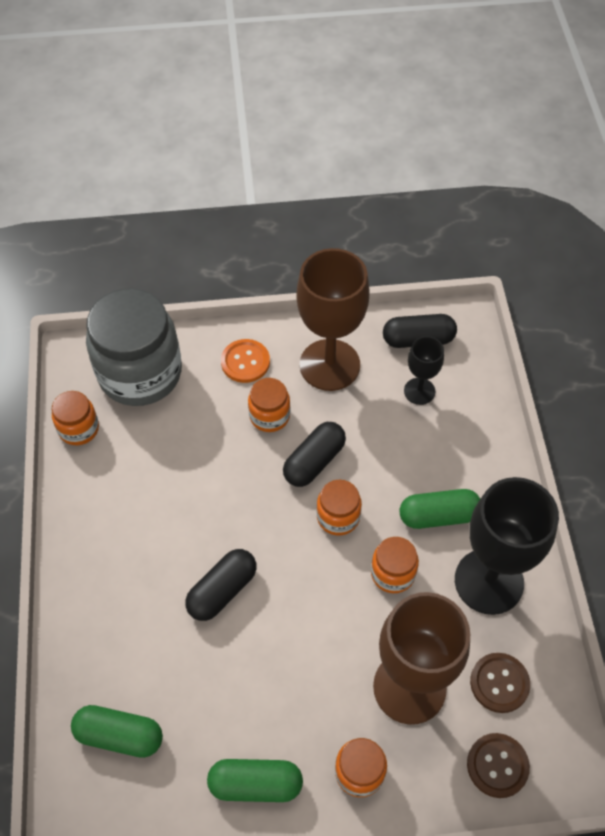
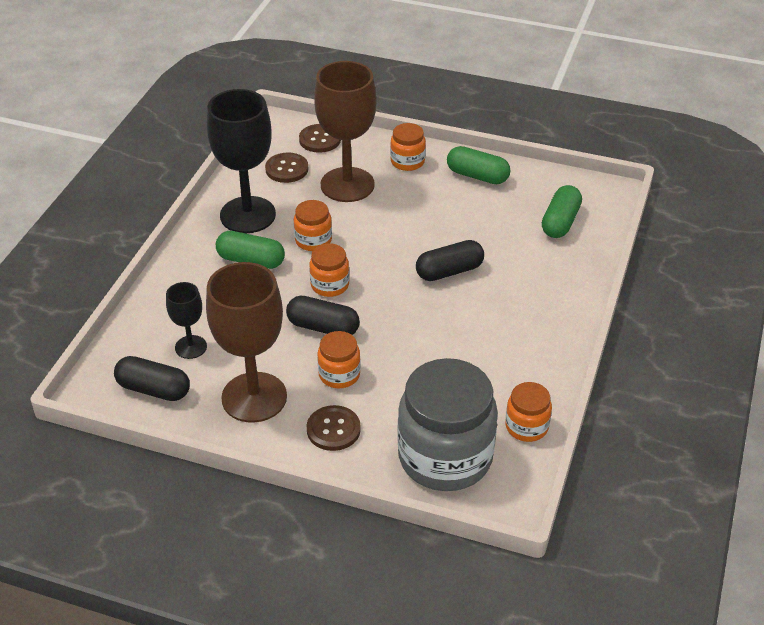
camera: 155 degrees left, 15 degrees down
green capsule [71,705,163,758] -> green capsule turned 75 degrees clockwise [542,185,582,238]
orange button [221,339,270,383] -> brown button [307,405,361,451]
black capsule [283,422,346,487] -> black capsule turned 45 degrees clockwise [286,296,360,335]

